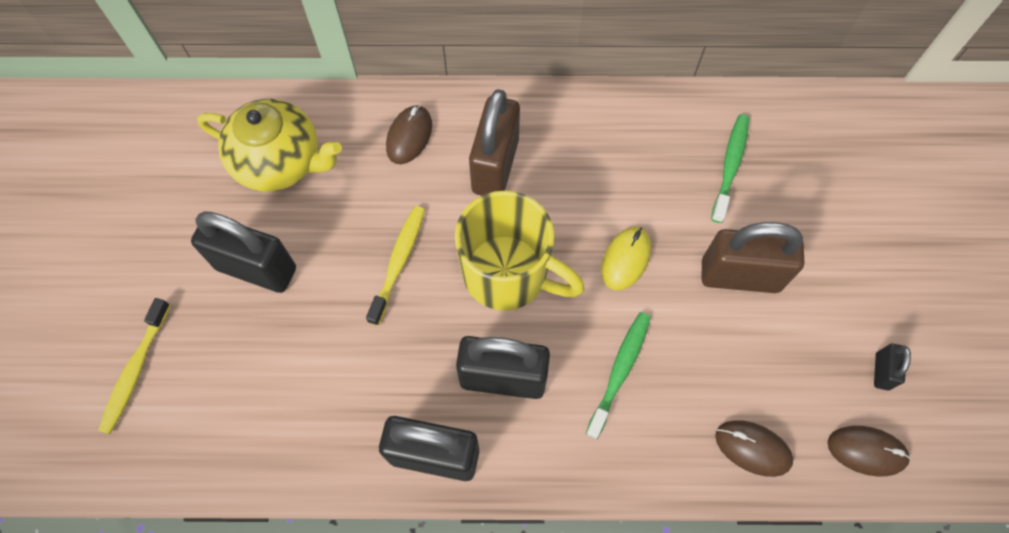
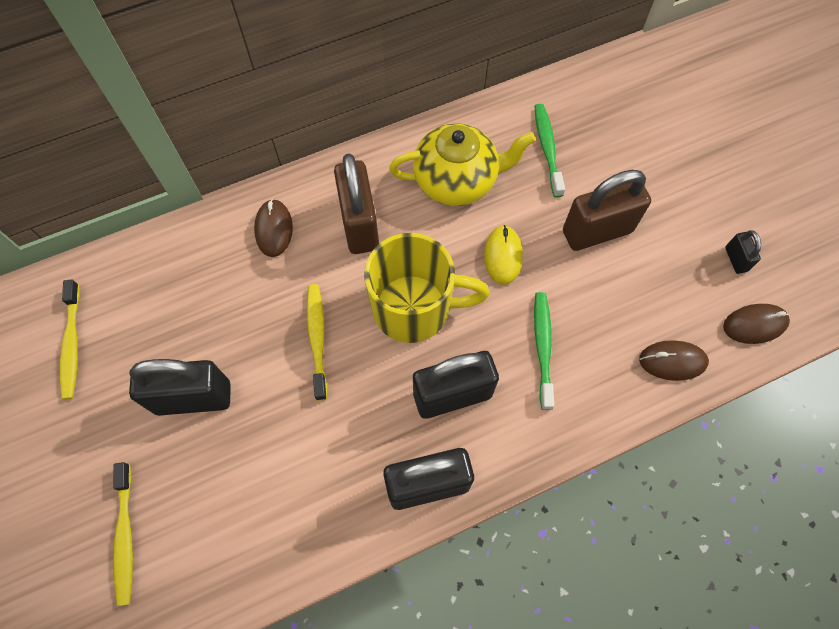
camera: 25 degrees left, 0 degrees up
yellow teapot [197,99,342,192] -> yellow teapot moved to [389,123,536,206]
none -> yellow toothbrush [60,280,80,400]

